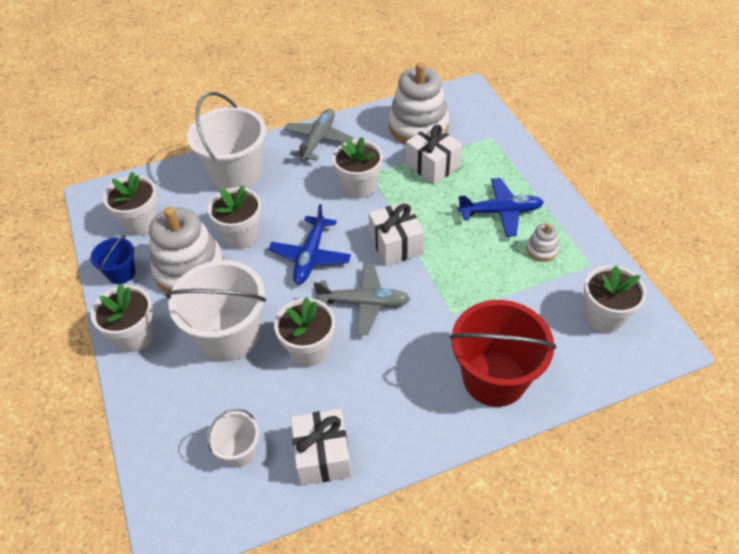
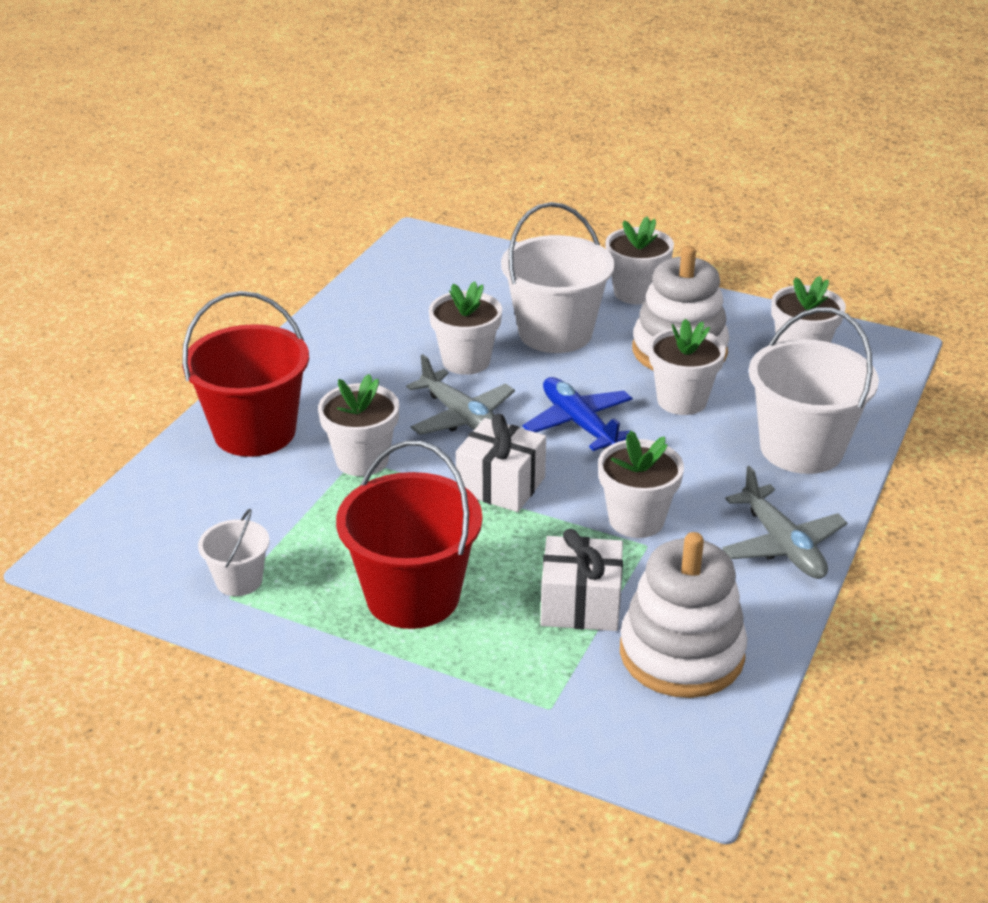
camera: 135 degrees right, 15 degrees down
blue bucket [90,235,136,284] -> none
white bucket [207,409,259,467] -> white bucket moved to [198,509,270,596]
white gift [291,409,351,485] -> none
grey plane [313,264,410,335] -> grey plane turned 90 degrees counterclockwise [406,354,515,435]
blue plane [457,178,544,237] -> red bucket [336,440,483,629]
white stacking toy [526,223,559,262] -> none
white flower pot [584,265,646,333] -> white flower pot moved to [318,374,399,476]

